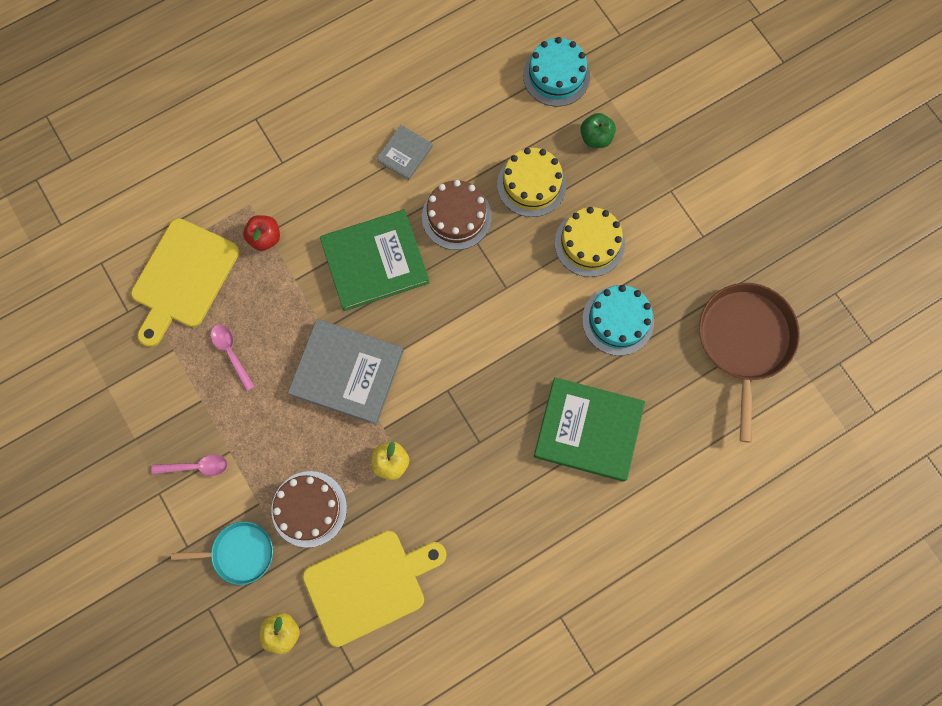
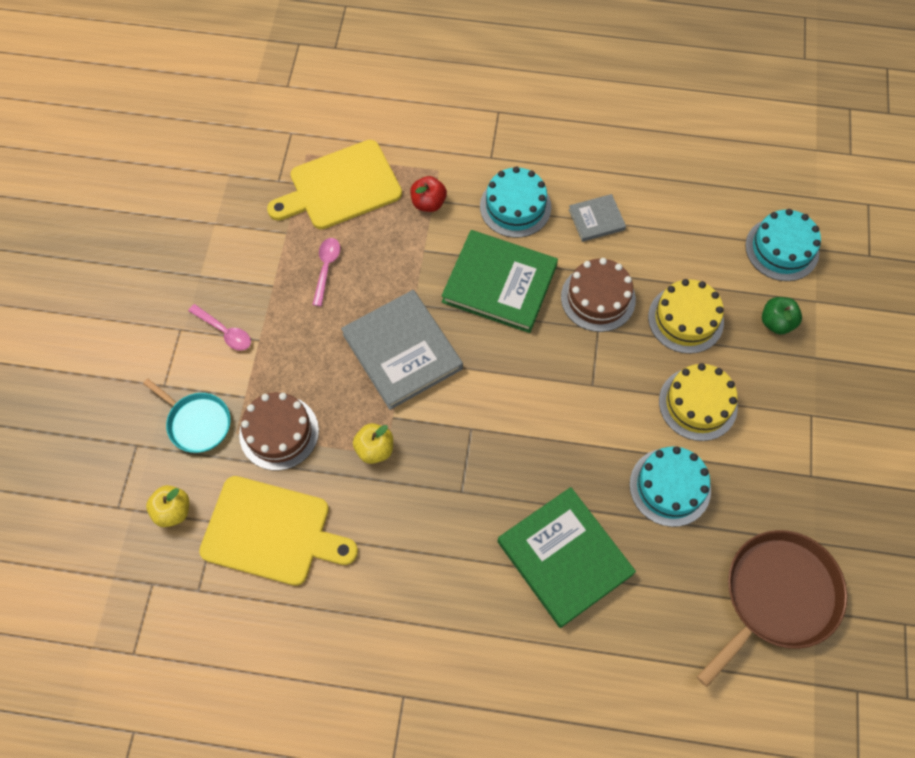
camera: 40 degrees right, 10 degrees down
none -> turquoise cake [480,166,551,238]

